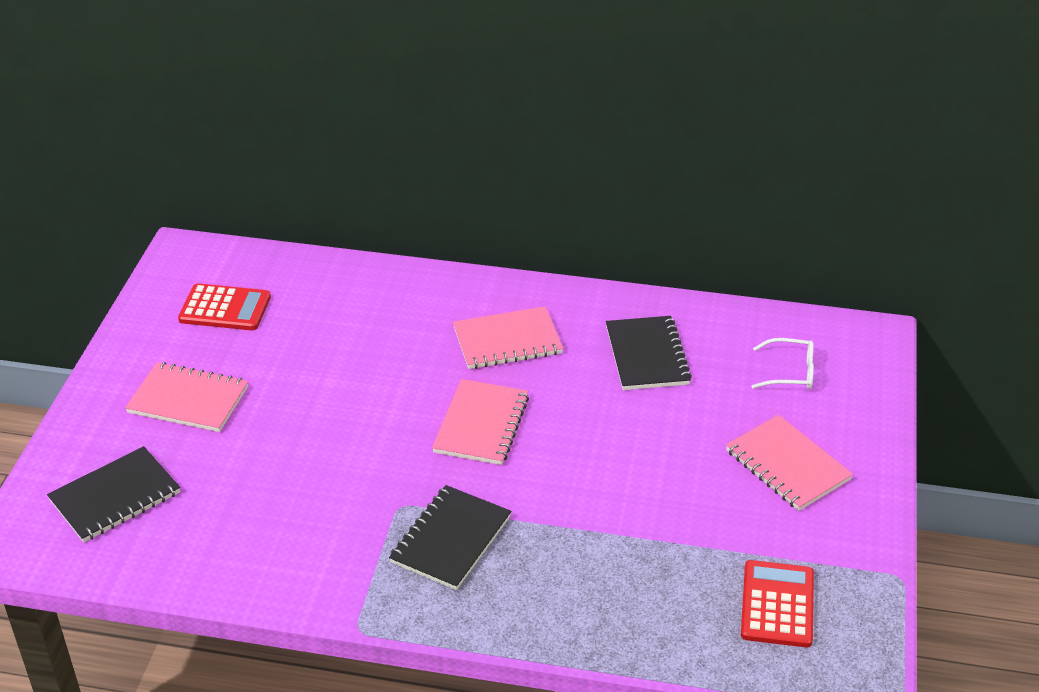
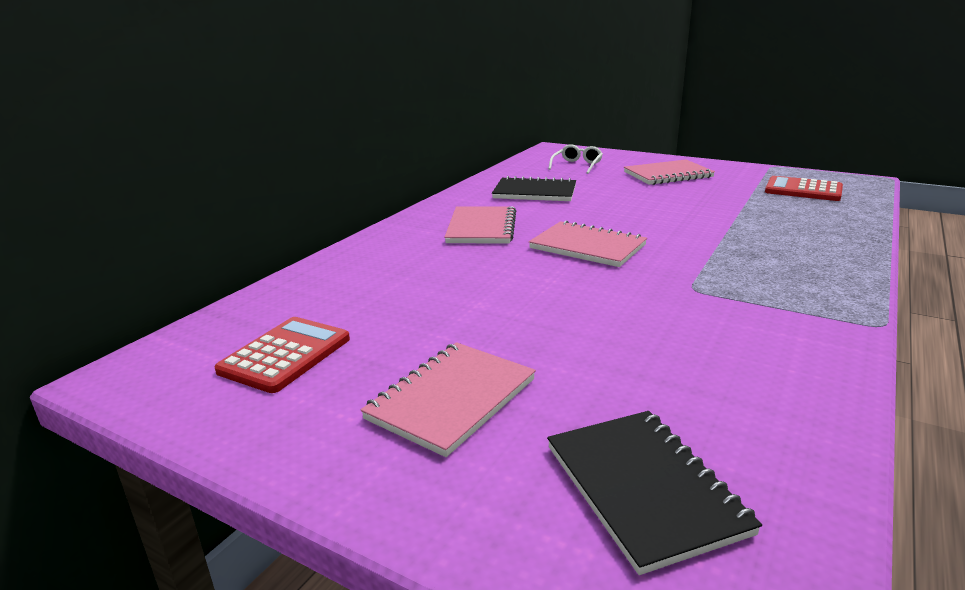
camera: 70 degrees left, 15 degrees down
black notebook [389,485,511,590] -> none

